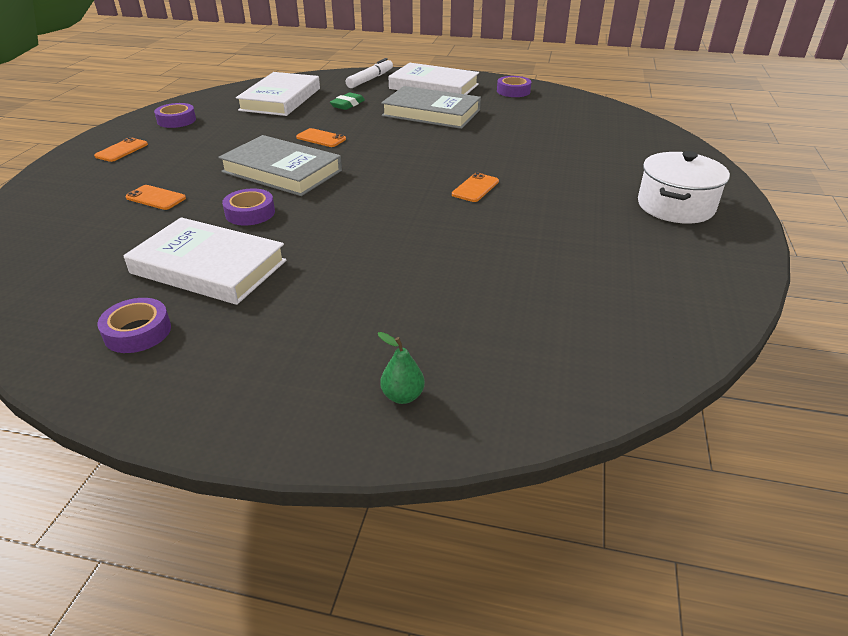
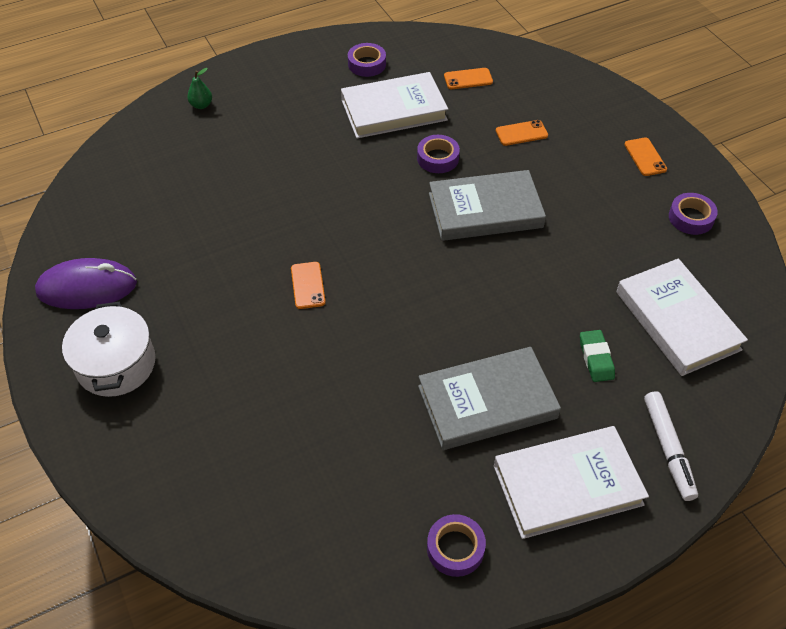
camera: 140 degrees right, 15 degrees up
orange phone [296,128,346,147] -> orange phone moved to [444,68,493,89]
none -> purple mouse [35,258,137,309]

